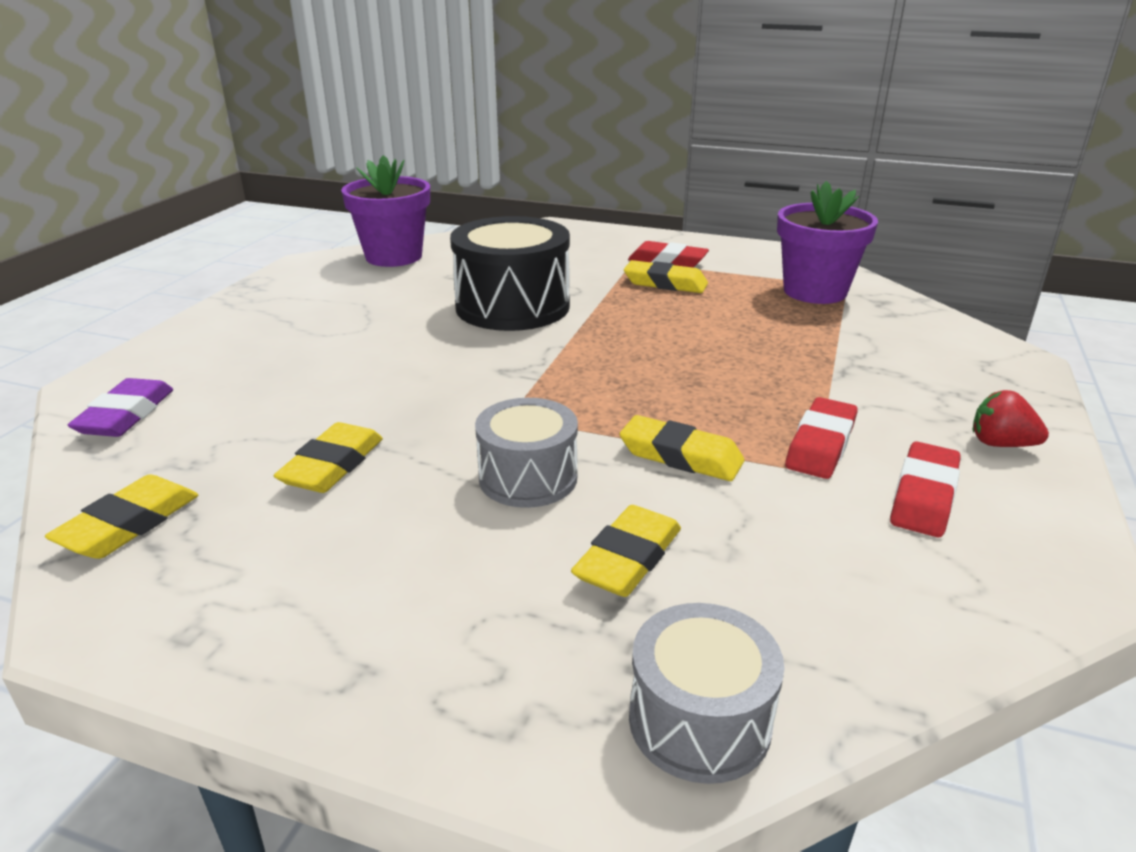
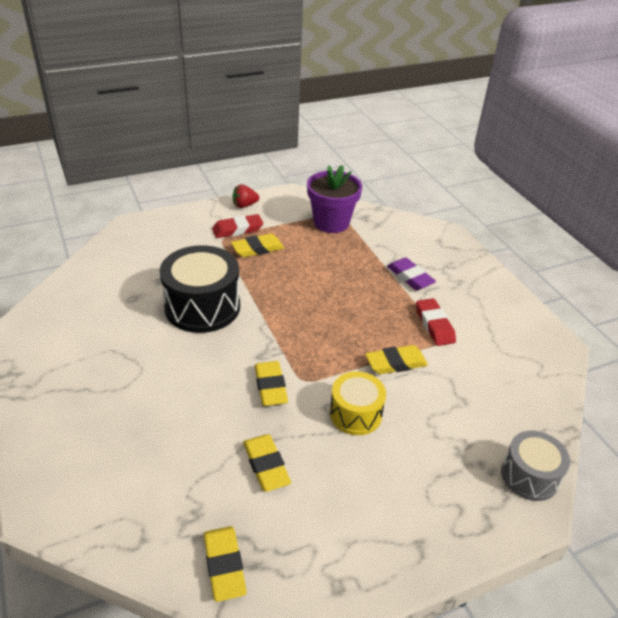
camera: 45 degrees left, 10 degrees up
purple eraser [68,378,173,437] -> purple eraser moved to [387,258,436,290]
purple flower pot [341,155,430,267] -> none
grey drum [475,398,578,508] -> yellow drum [330,371,386,435]
yellow eraser [571,505,681,597] -> yellow eraser moved to [255,361,288,406]
red eraser [890,441,961,537] -> none
red strawberry [973,390,1049,447] -> red strawberry moved to [233,184,259,208]

